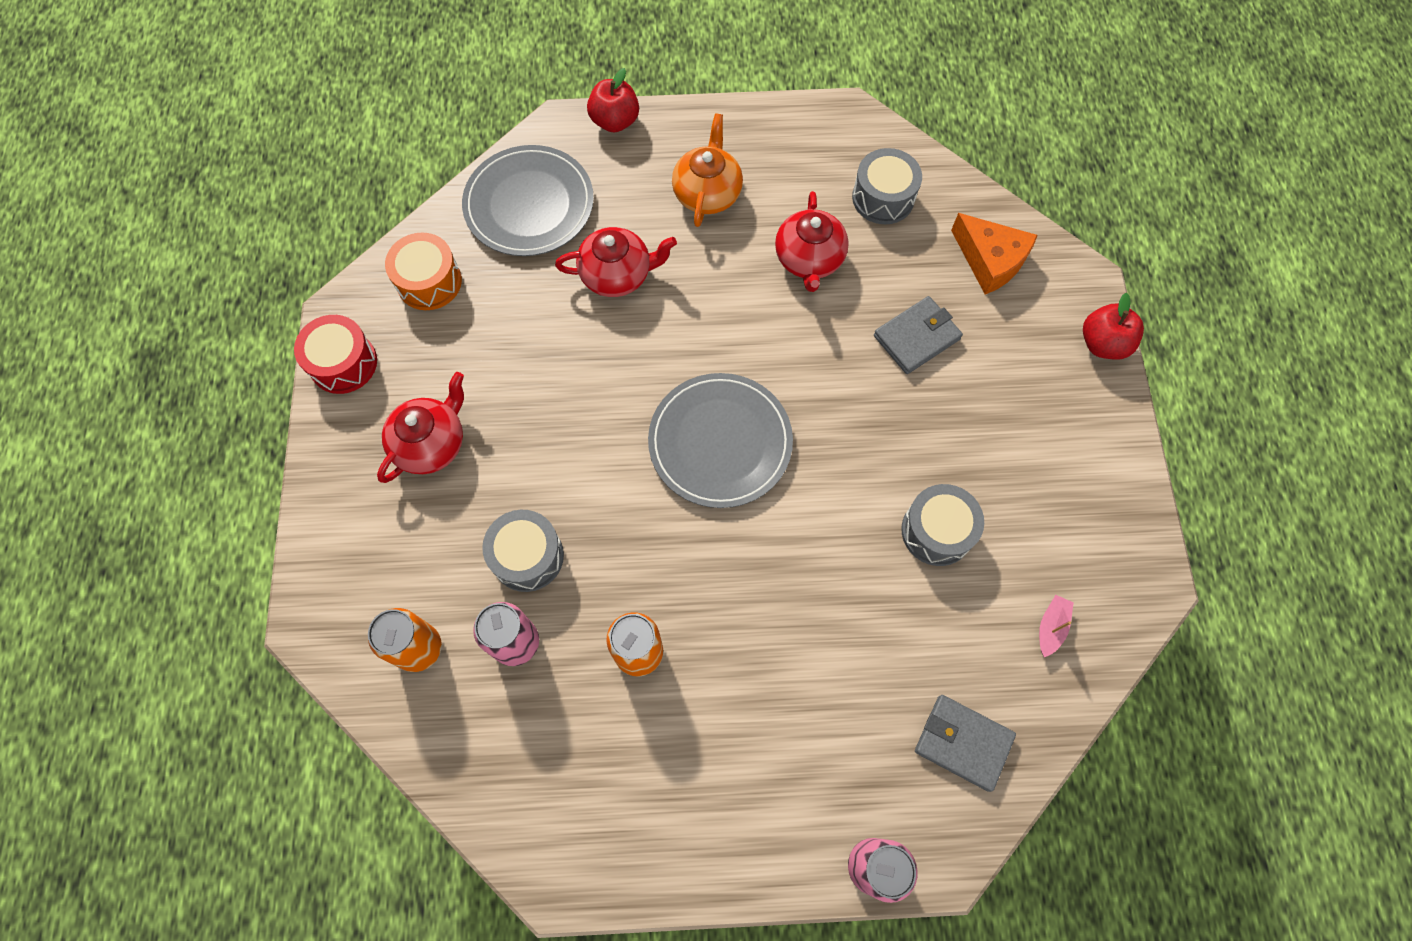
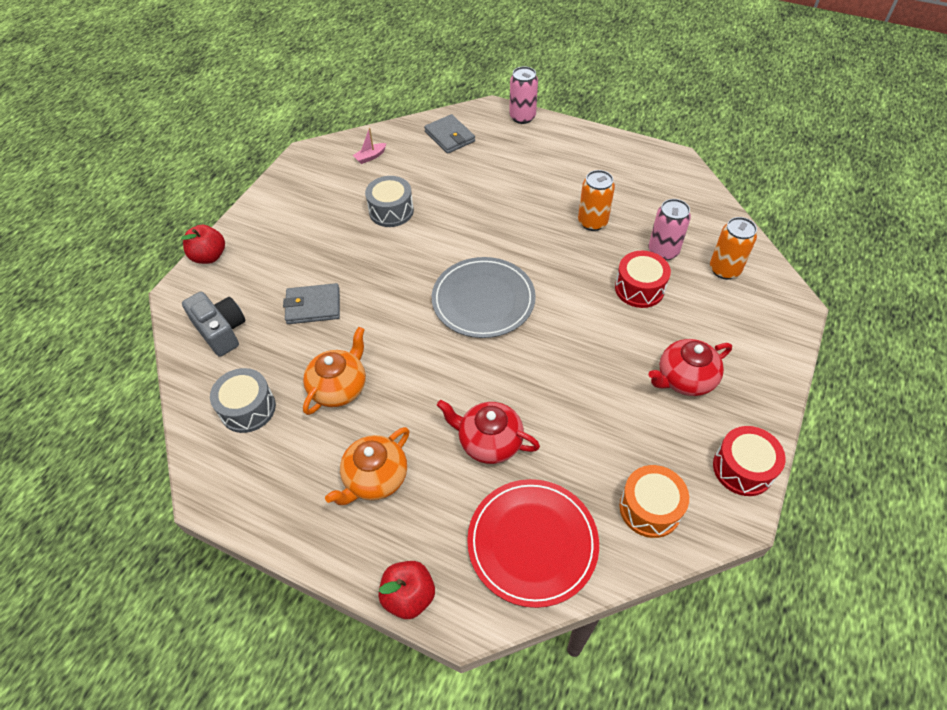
camera: 150 degrees left, 15 degrees down
grey plate [462,145,594,256] -> red plate [467,479,599,608]
grey drum [482,510,564,592] -> red drum [615,251,671,308]
red teapot [775,191,849,292] -> orange teapot [303,327,366,415]
orange cheese [951,213,1038,294] -> grey camera [182,292,245,357]

